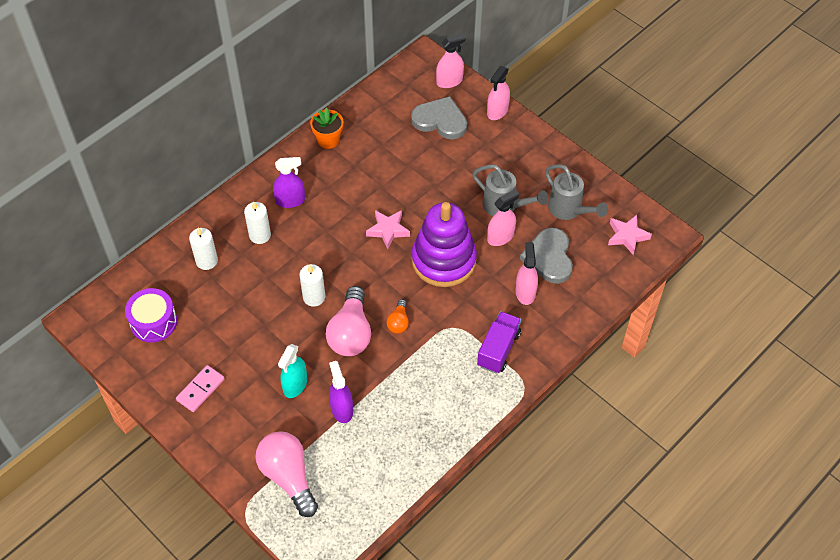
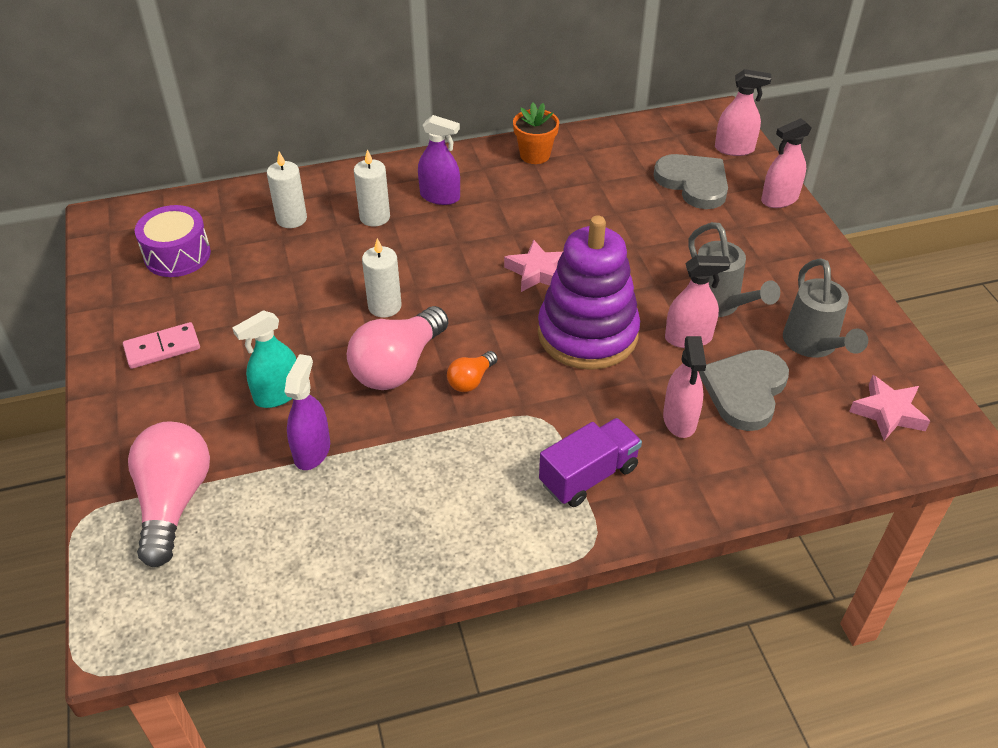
camera: 30 degrees right, 10 degrees down
pink spray bottle [516,242,538,305] -> pink spray bottle turned 150 degrees clockwise [663,336,706,438]

